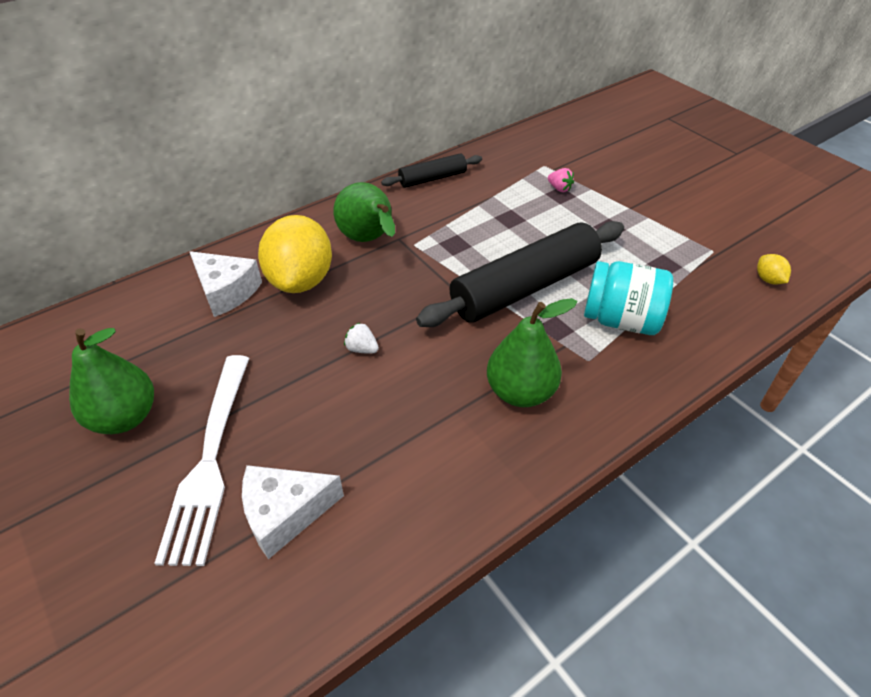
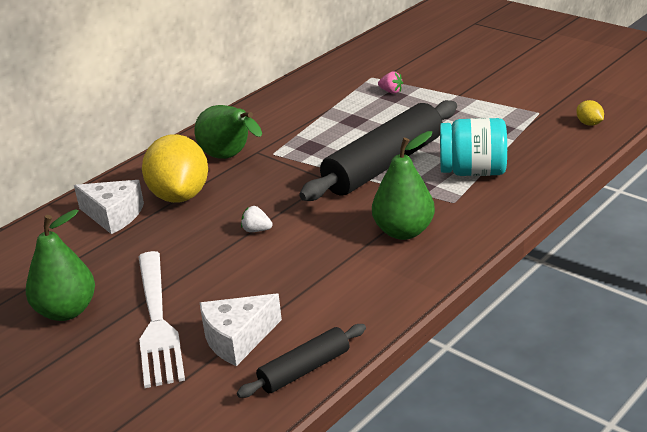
camera: 10 degrees left, 15 degrees down
black rolling pin [381,153,482,188] -> black rolling pin moved to [237,324,366,398]

